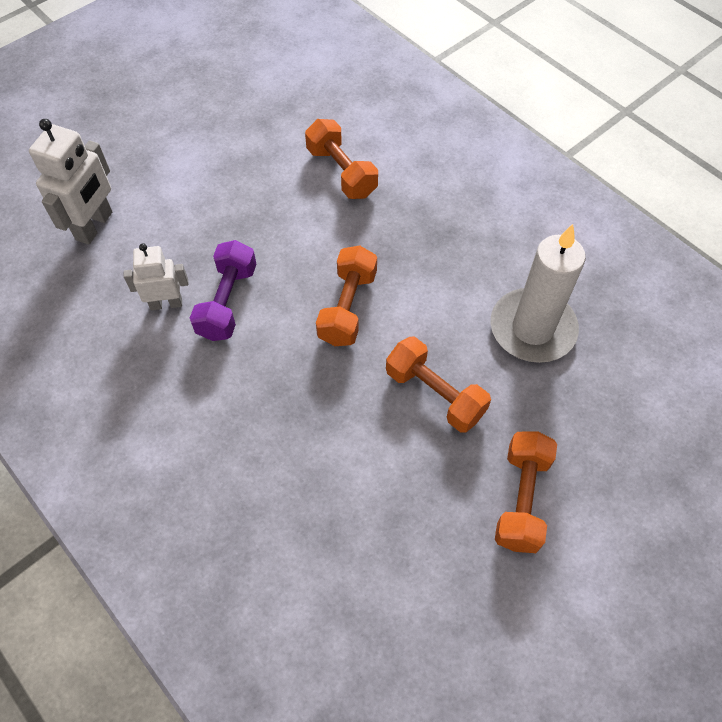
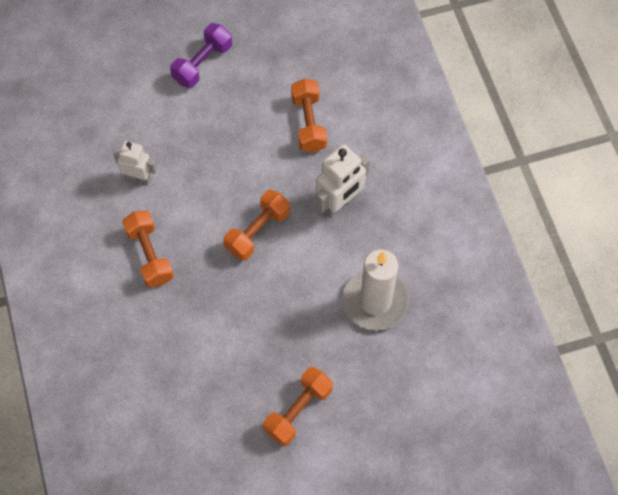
camera: 25 degrees right, 5 degrees up
white robot [29,119,113,245] -> white robot moved to [316,144,370,219]
purple dumbbell [190,240,256,341] -> purple dumbbell moved to [170,23,232,88]
orange dumbbell [386,337,491,432] -> orange dumbbell moved to [122,211,174,287]

